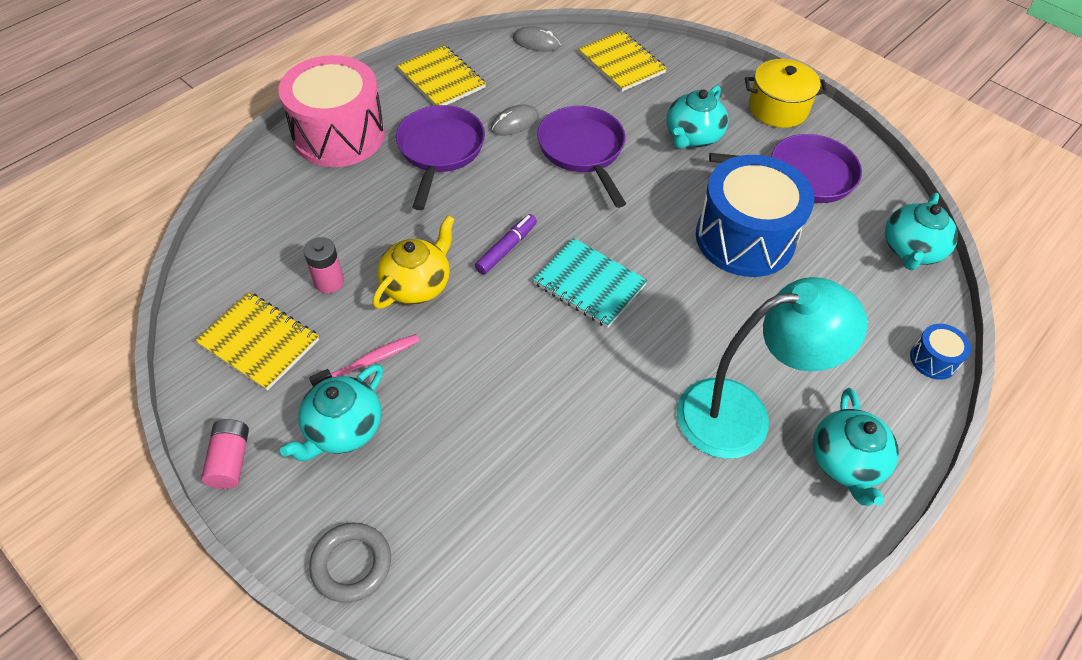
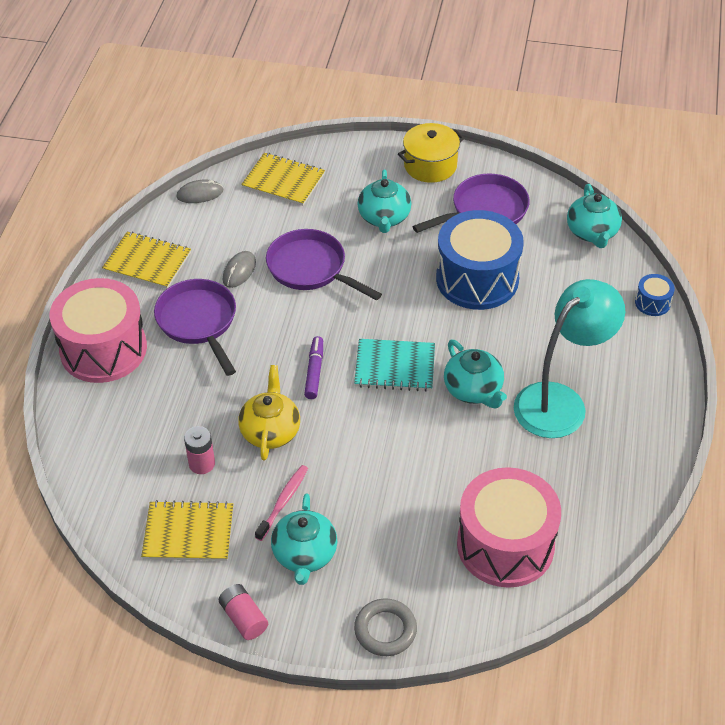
camera: 30 degrees left, 5 degrees down
turquoise teapot [813,388,899,506] -> turquoise teapot moved to [444,340,507,409]
none -> pink drum [457,467,561,588]

